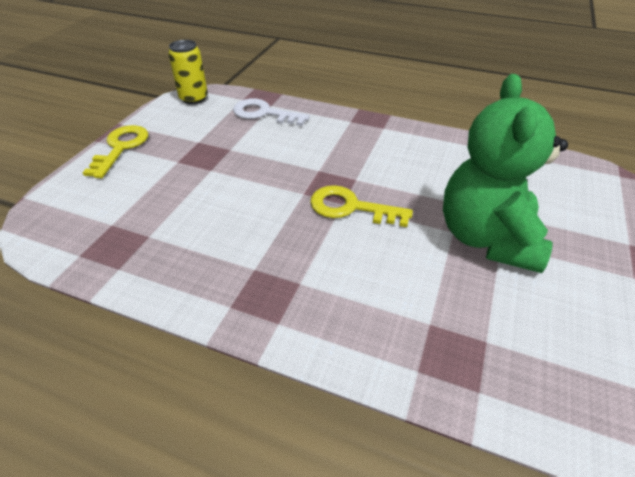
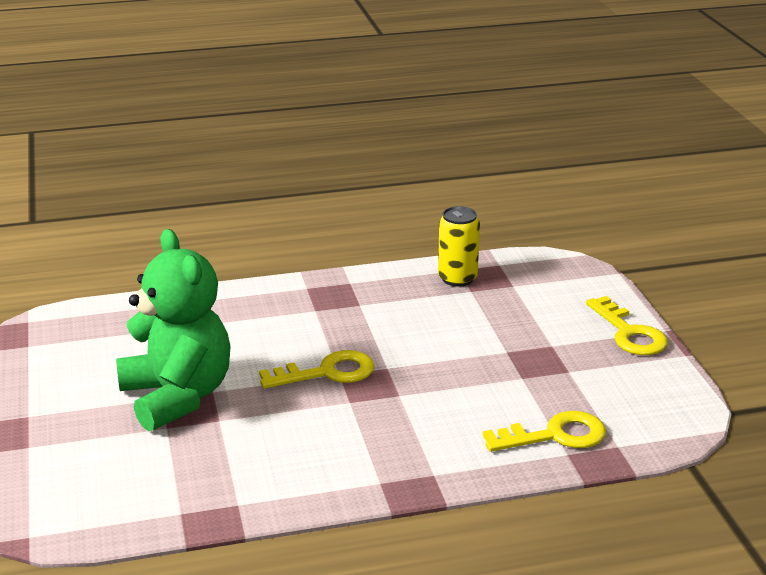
camera: 145 degrees right, 15 degrees down
yellow can [168,40,208,104] -> yellow can moved to [438,206,480,287]
white key [233,98,310,126] -> yellow key [483,411,606,452]

